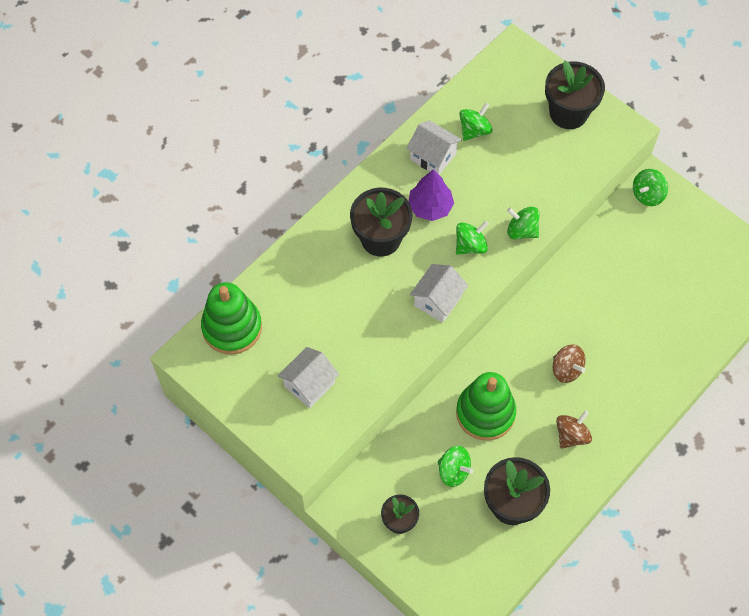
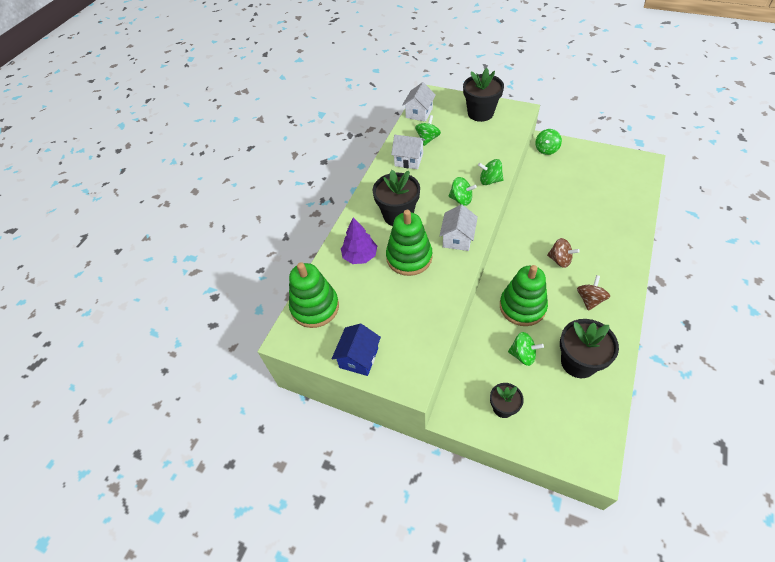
camera: 15 degrees left, 10 degrees down
white house [278,347,339,408] -> white house moved to [402,82,436,122]
purple tree [408,169,454,221] -> purple tree moved to [341,218,377,264]
green spinning top [456,221,489,255] -> green spinning top turned 75 degrees clockwise [449,177,477,206]
none -> blue house [332,324,381,376]
none -> green stacking toy [386,210,432,276]

